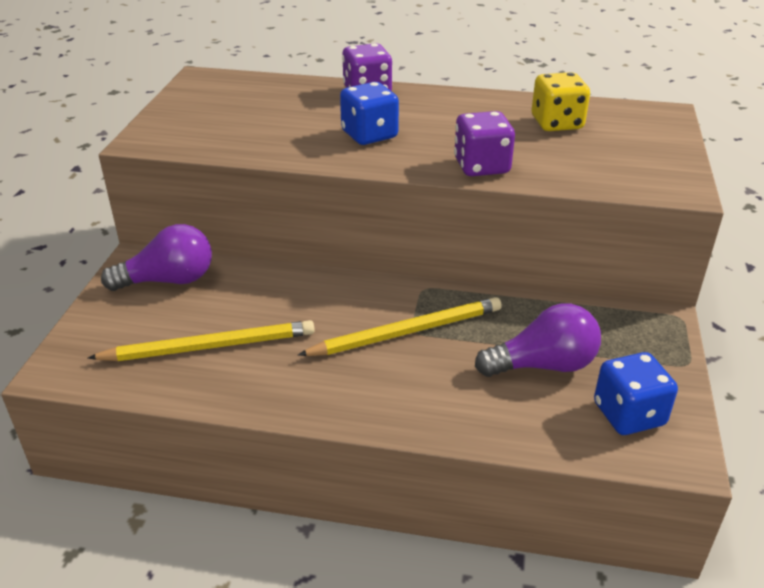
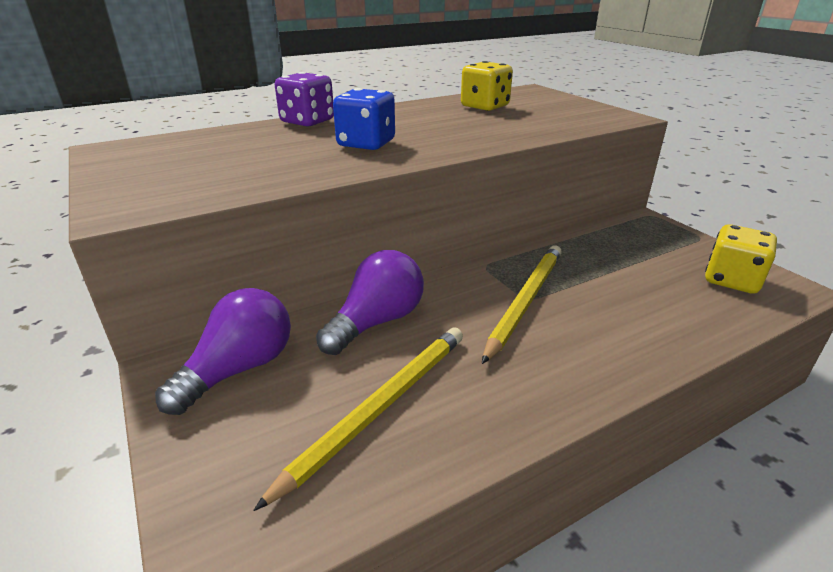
camera: 40 degrees left, 5 degrees down
purple dice [454,111,515,176] -> none
purple light bulb [475,303,601,377] -> purple light bulb moved to [316,250,424,355]
blue dice [594,352,678,435] -> yellow dice [705,224,777,294]

